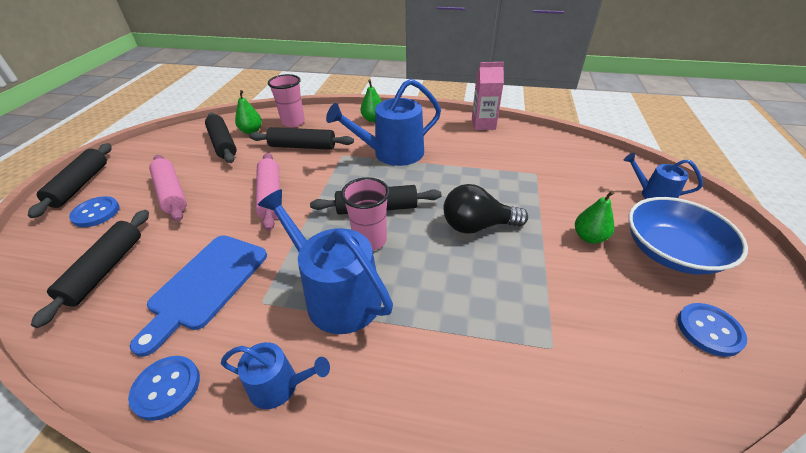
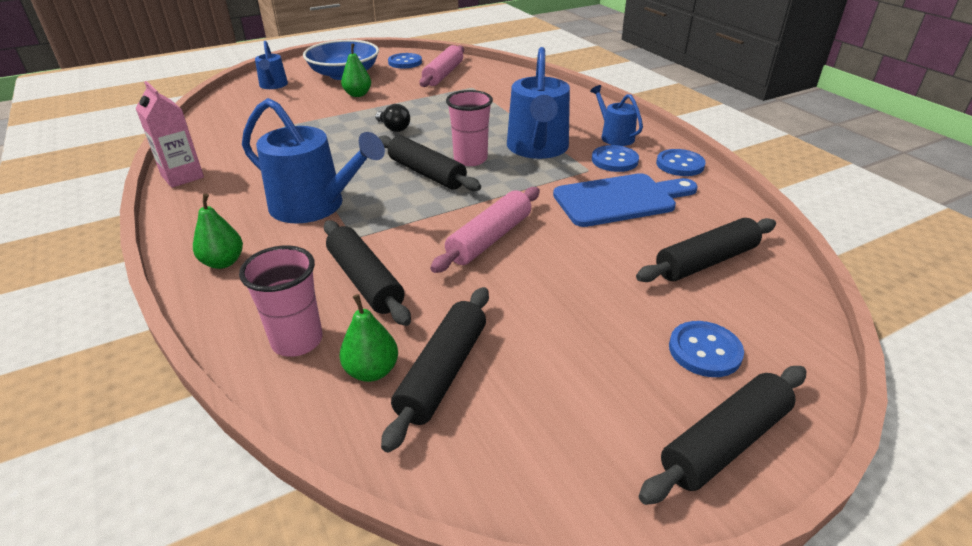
camera: 130 degrees left, 5 degrees down
pink rolling pin [149,155,186,222] -> pink rolling pin moved to [420,45,464,87]
black light bulb [443,184,528,234] -> black light bulb [375,104,410,132], size x0.59
none -> blue button [592,145,639,172]

